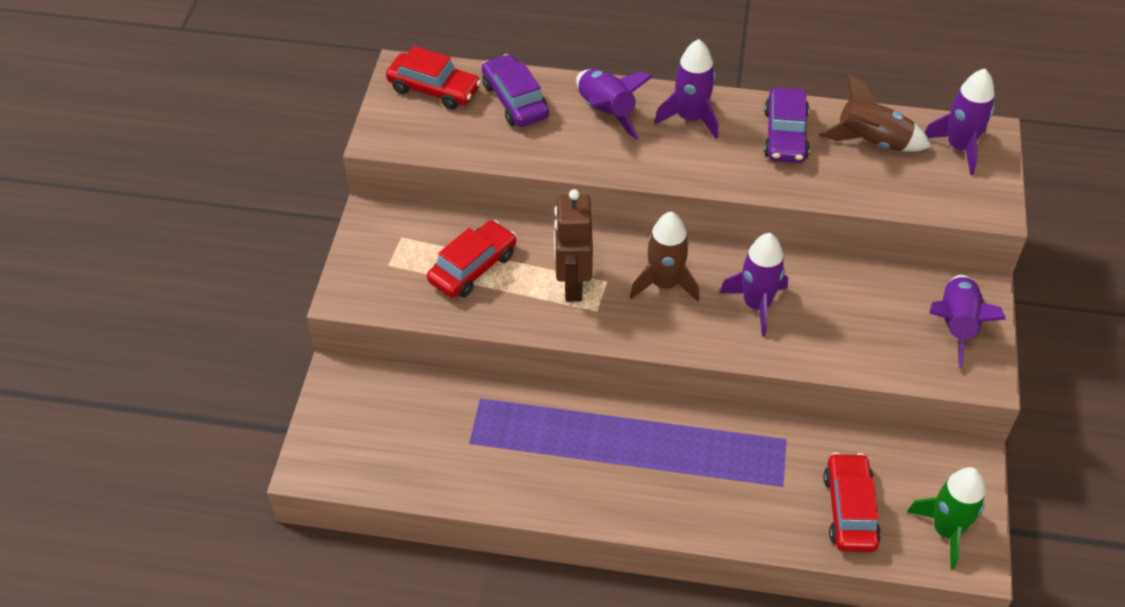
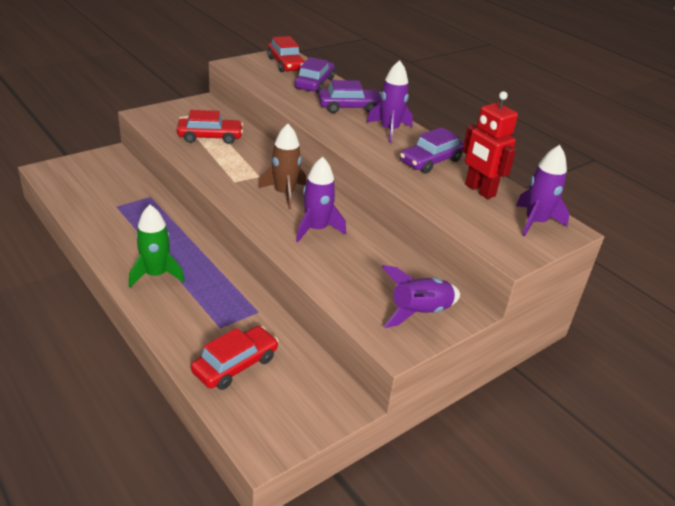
camera: 40 degrees right, 15 degrees down
brown robot [554,189,593,302] -> none
purple rocket [576,69,653,140] -> purple car [318,80,381,113]
brown rocket [819,74,932,152] -> red robot [462,91,518,199]
green rocket [907,467,985,569] -> green rocket moved to [129,205,185,287]

